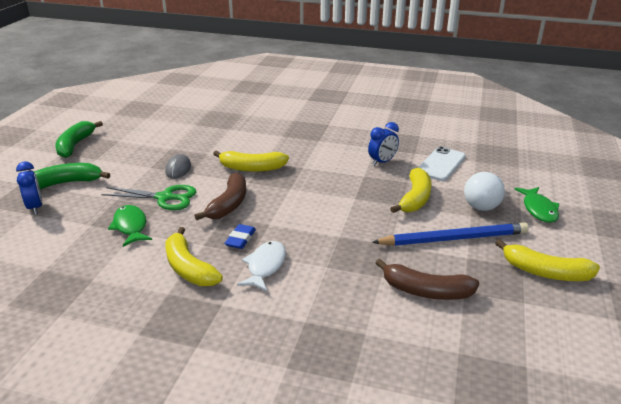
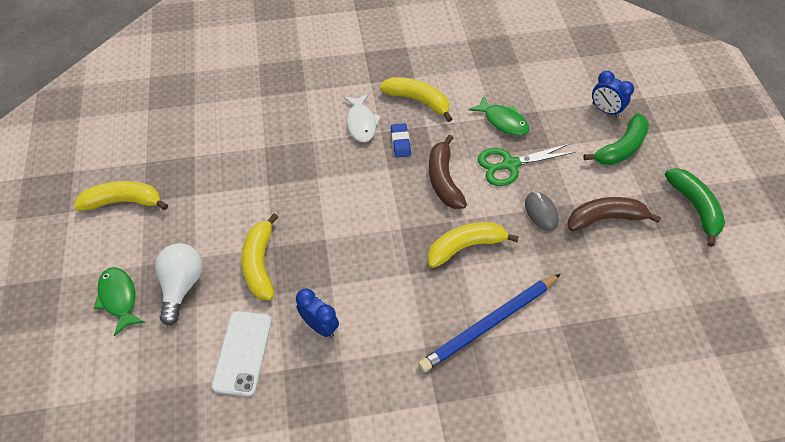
camera: 155 degrees right, 25 degrees up
blue clock [368,122,399,166] -> blue clock turned 105 degrees clockwise [296,288,339,337]
blue pencil [372,222,529,246] -> blue pencil moved to [418,274,561,372]
brown banana [376,259,479,300] -> brown banana moved to [568,197,661,231]

